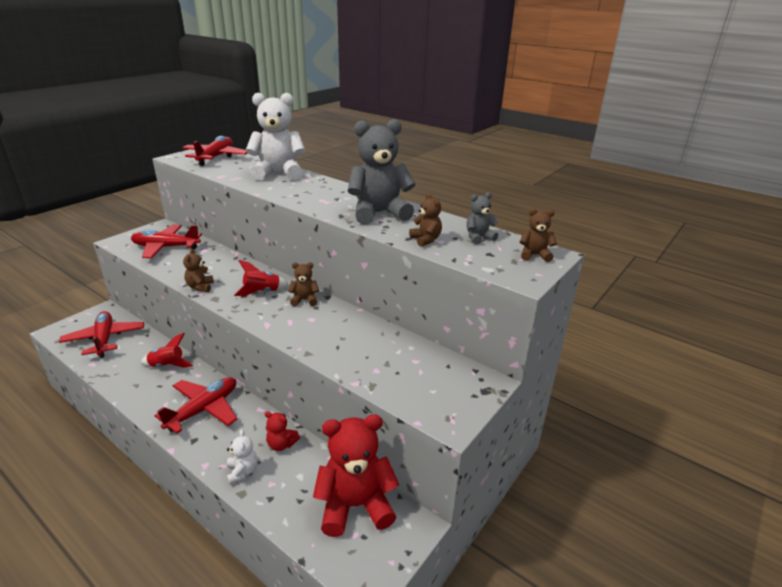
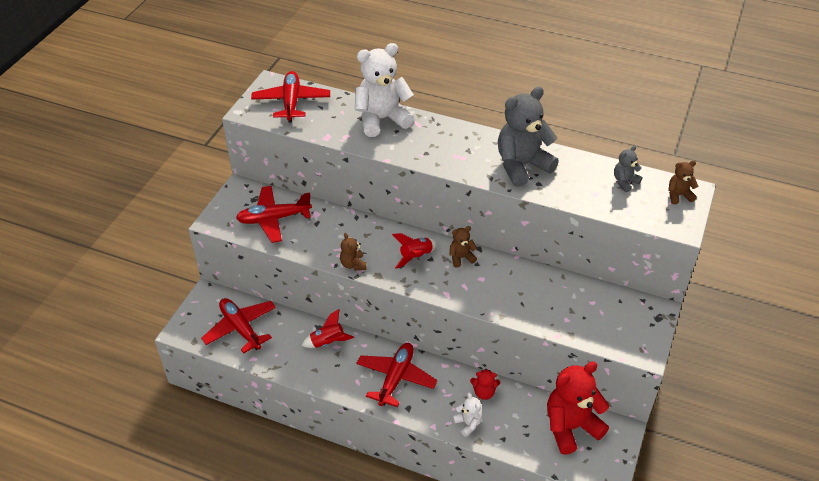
camera: 15 degrees left, 15 degrees up
brown teddy bear [409,193,442,247] -> none

